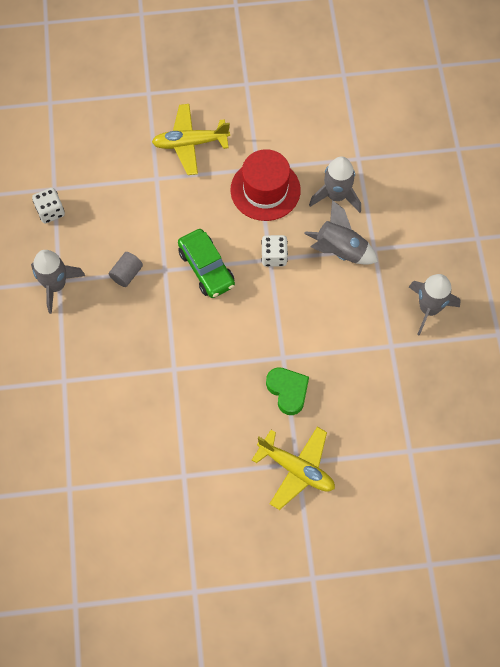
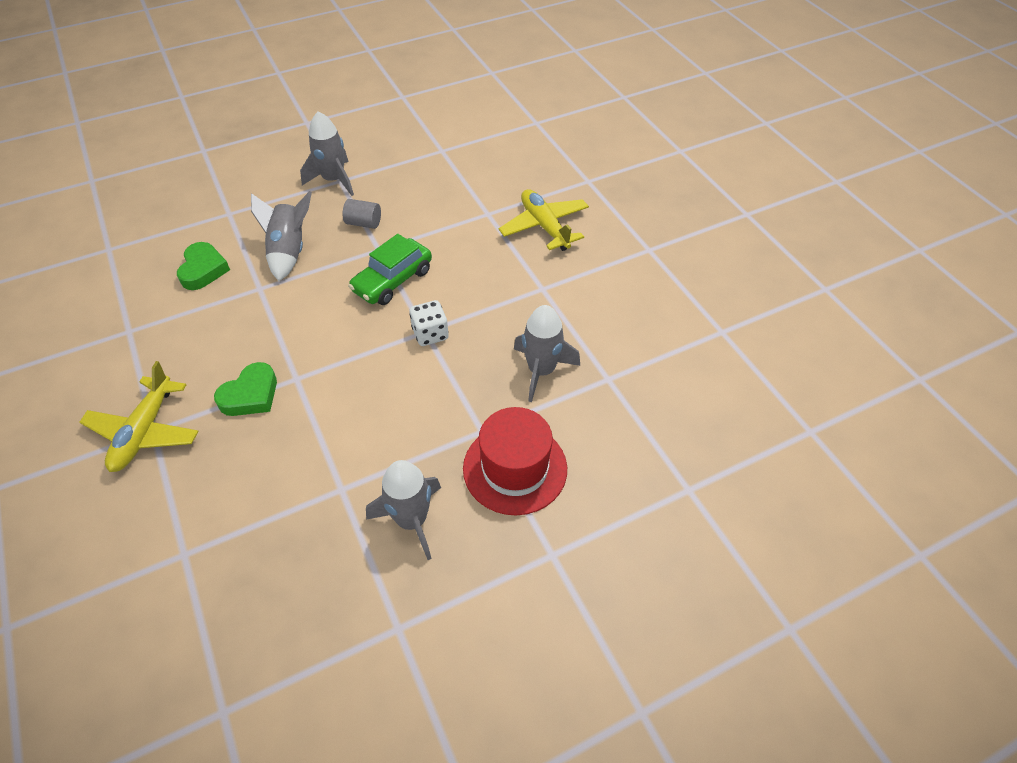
camera: 70 degrees right, 15 degrees down
white dice [32,188,65,224] -> none
red hat [230,149,301,221] -> red hat moved to [463,407,567,515]
grey rocket [304,200,378,265] -> grey rocket moved to [251,191,312,281]
none -> green heart [177,242,230,290]

